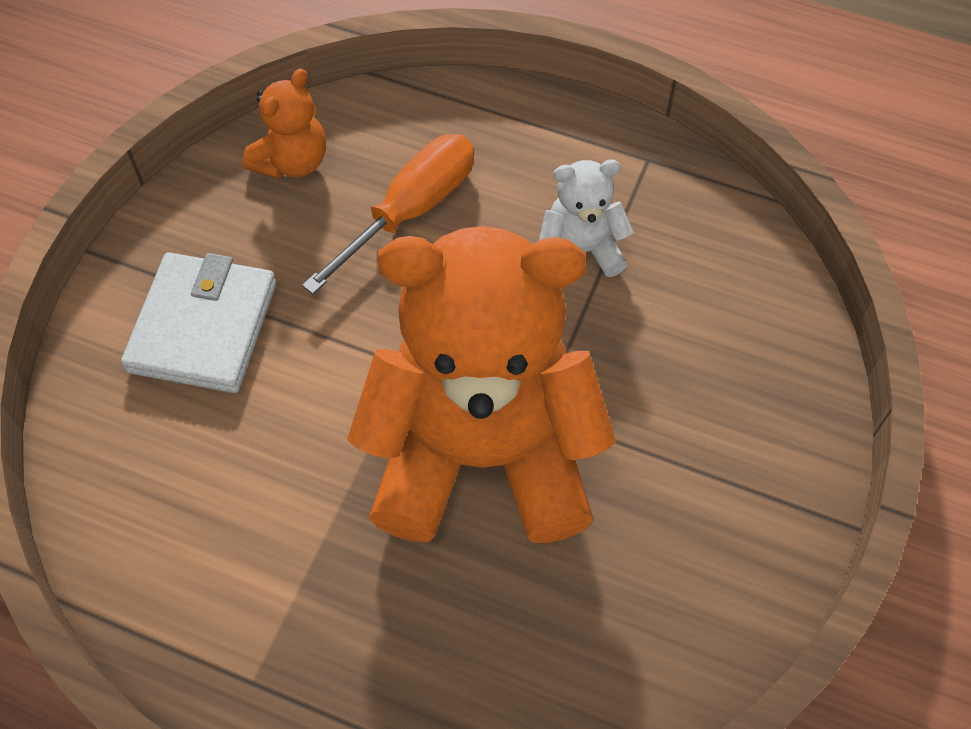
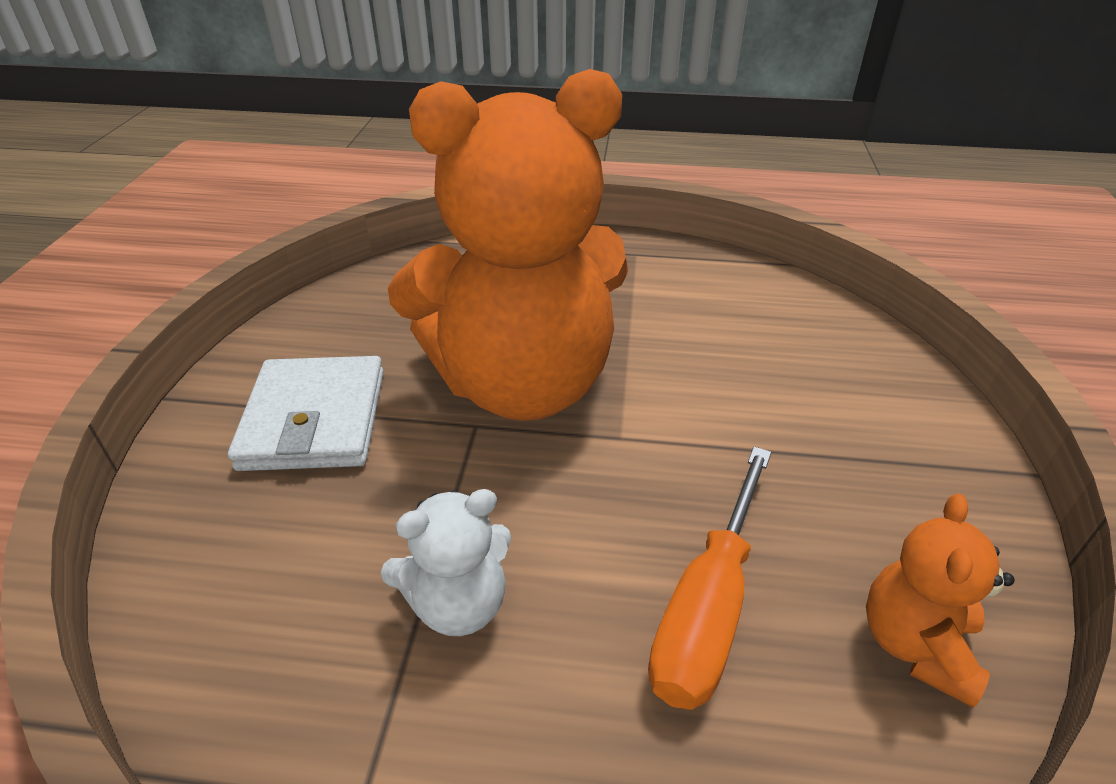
camera: 165 degrees right, 20 degrees down
white wallet [121,252,276,393] -> white wallet moved to [228,356,384,471]

